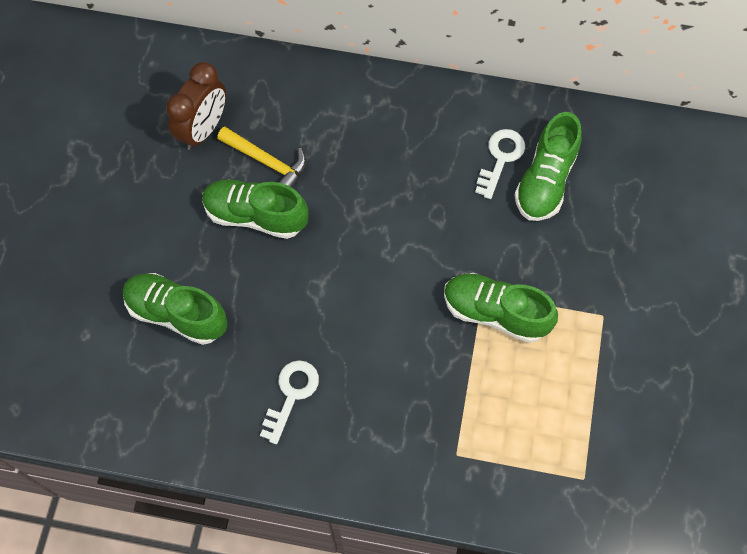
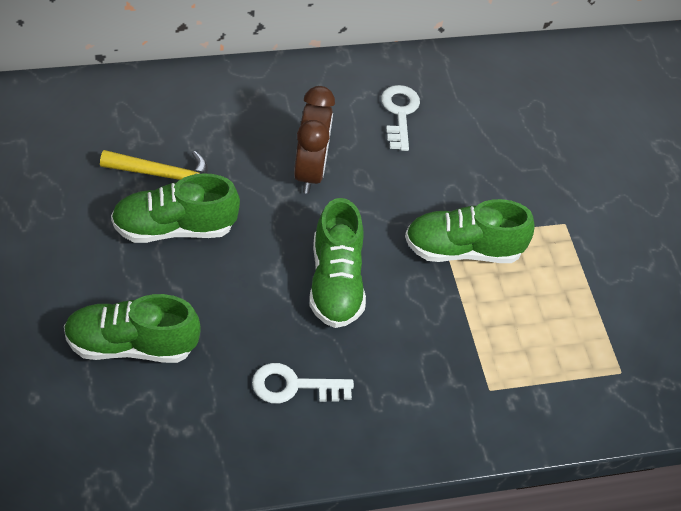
camera: 30 degrees left, 15 degrees down
brown clock [166,62,226,150] -> brown clock moved to [294,86,335,194]
white key [260,360,319,444] -> white key turned 90 degrees counterclockwise [252,363,354,404]
green shoe [514,112,582,221] -> green shoe moved to [309,198,366,328]

